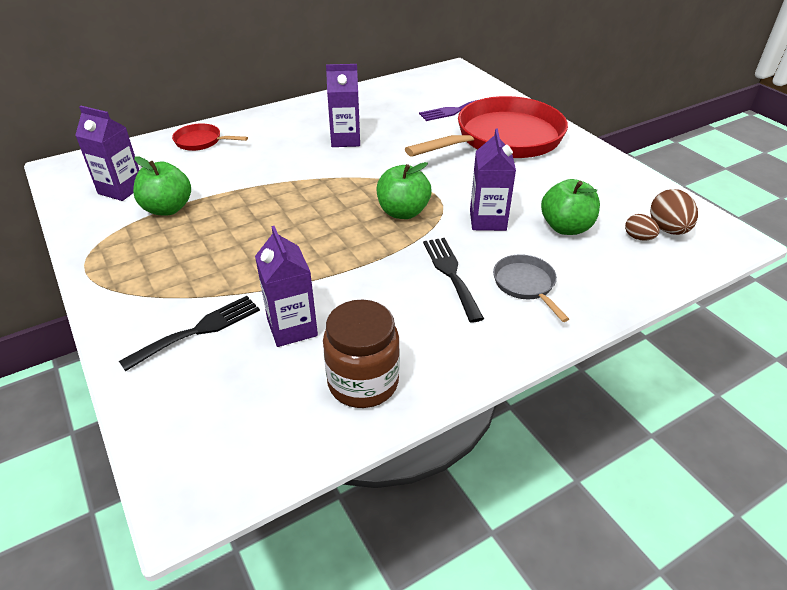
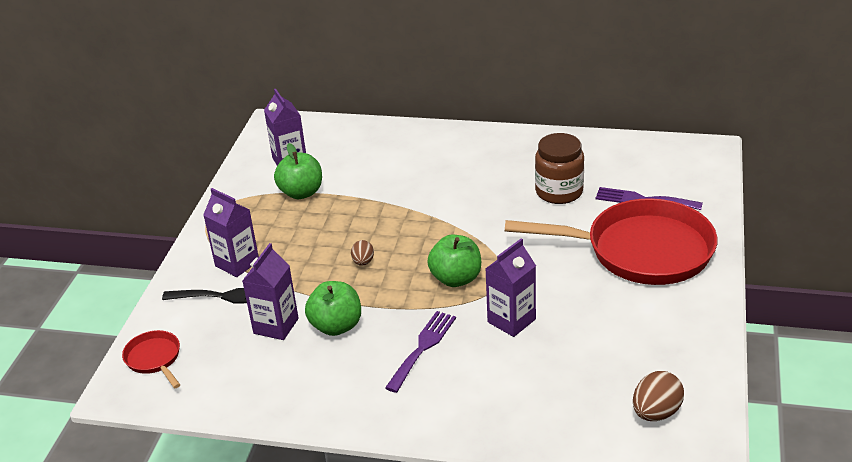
camera: 45 degrees right, 5 degrees down
red pan [172,123,248,151] -> red pan moved to [122,330,180,388]
brown jar [323,300,400,408] -> brown jar moved to [535,133,584,204]
purple carton [326,64,360,147] -> purple carton moved to [203,188,259,277]
black fork [423,238,484,323] -> purple fork [385,311,456,393]
grey pan [493,254,569,322] -> none
green apple [541,179,600,235] -> green apple moved to [305,281,361,336]
brown egg [625,214,659,240] -> brown egg moved to [351,240,374,266]

